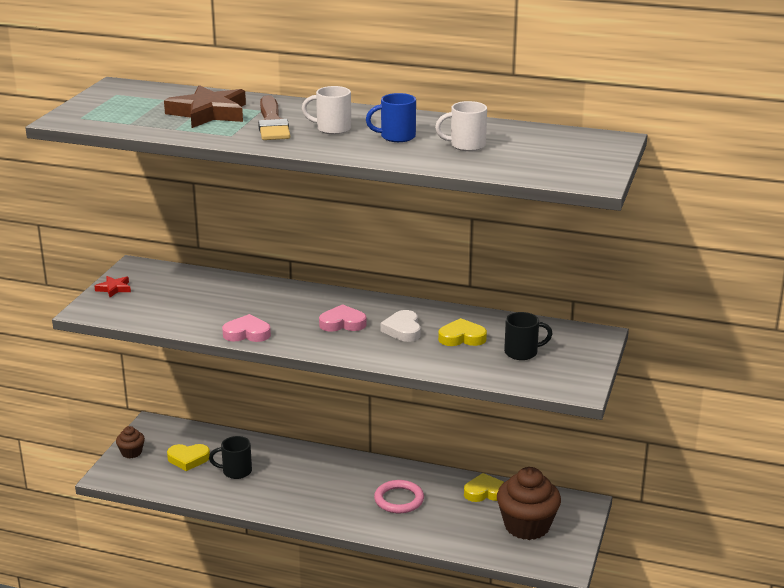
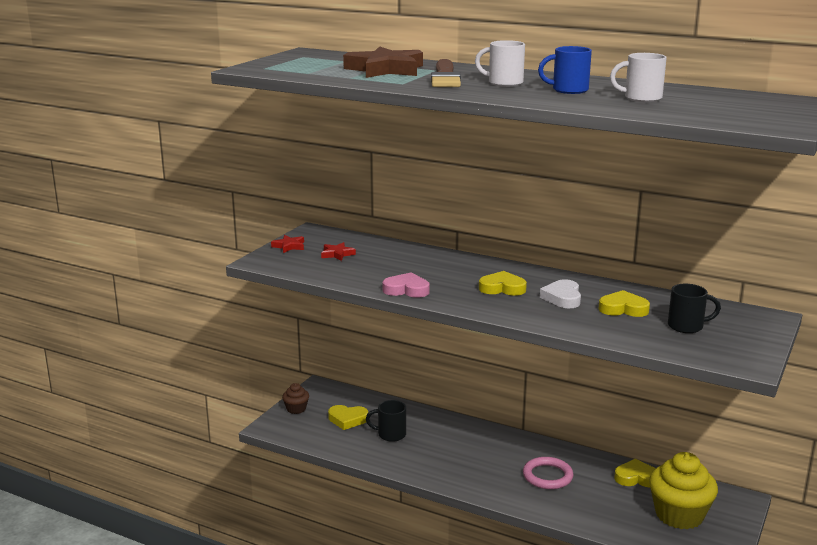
camera: 10 degrees right, 5 degrees down
pink heart [319,304,367,332] -> yellow heart [479,271,527,296]
brown cupcake [497,467,561,540] -> yellow cupcake [649,452,718,530]
none -> red star [321,242,356,261]

